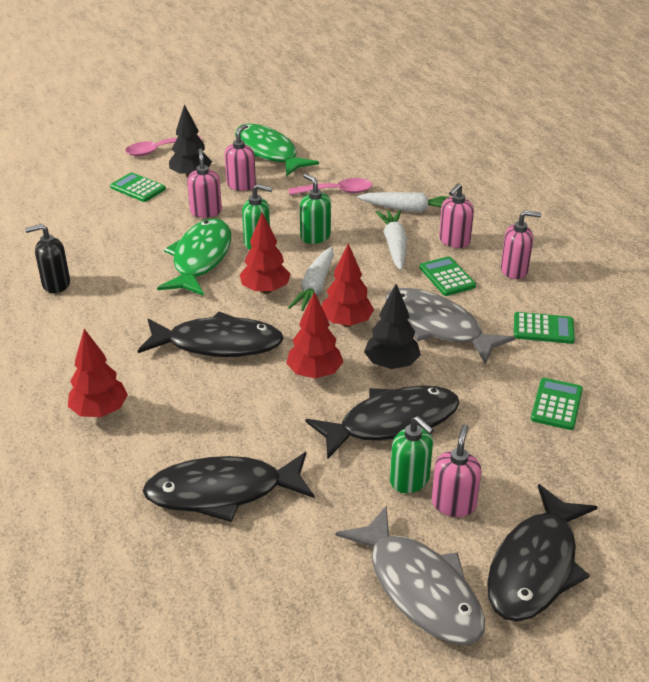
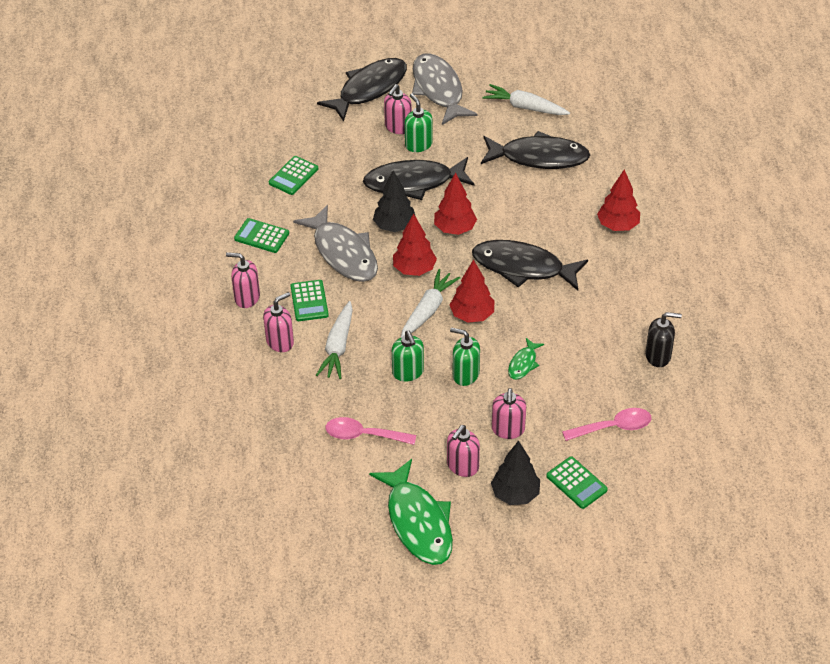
camera: 165 degrees left, 10 degrees up
pink spoon [125,136,202,156] -> pink spoon moved to [562,408,652,441]
green fish [157,218,231,296] -> green fish [508,338,544,380], size x0.46
white carrot [357,192,449,212] -> white carrot moved to [482,84,570,115]

